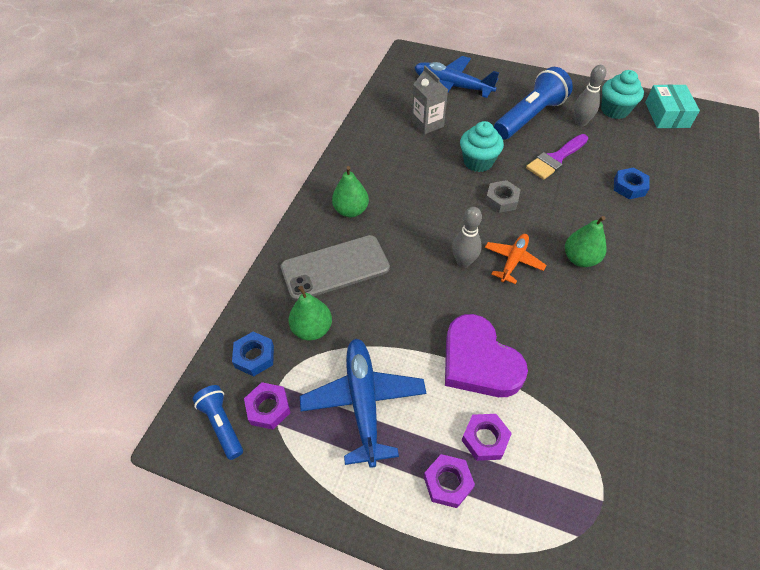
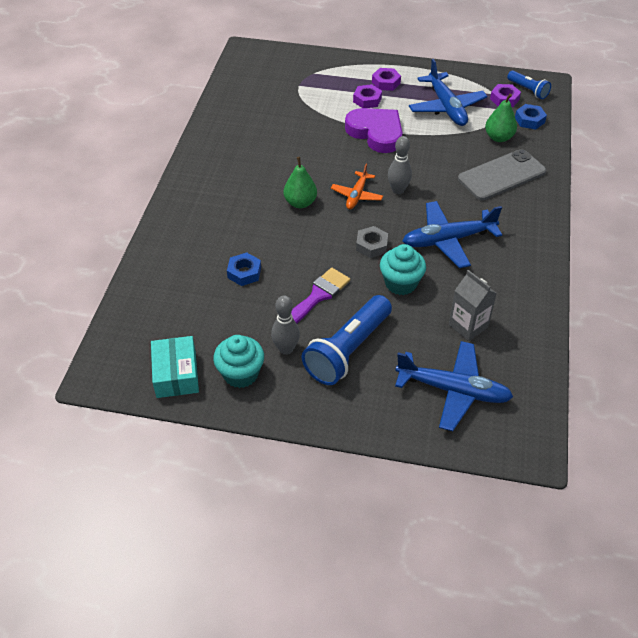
camera: 170 degrees right, 5 degrees down
green pear [332,166,369,218] -> none
none -> blue plane [402,201,502,268]

